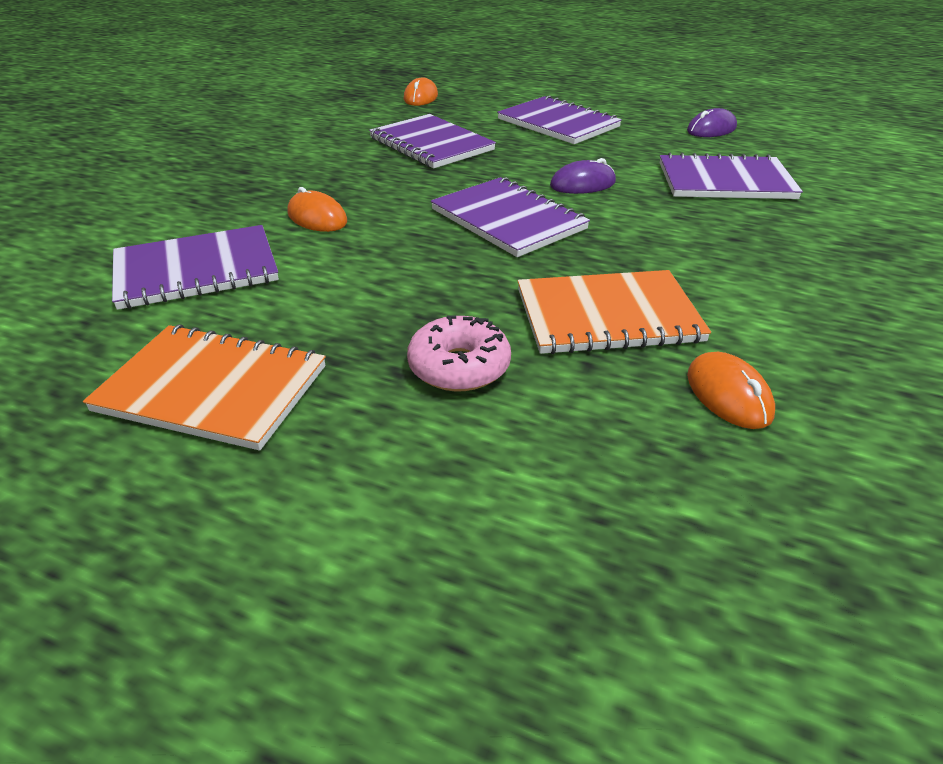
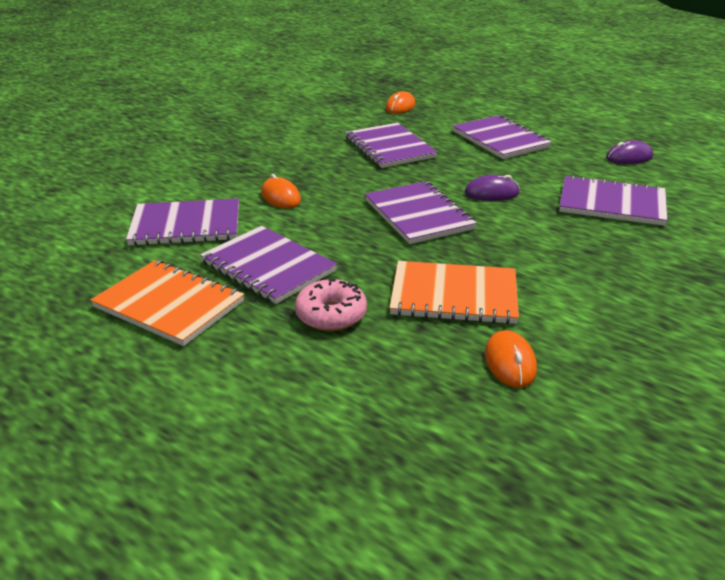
camera: 15 degrees right, 5 degrees down
none -> purple notebook [200,226,337,304]

